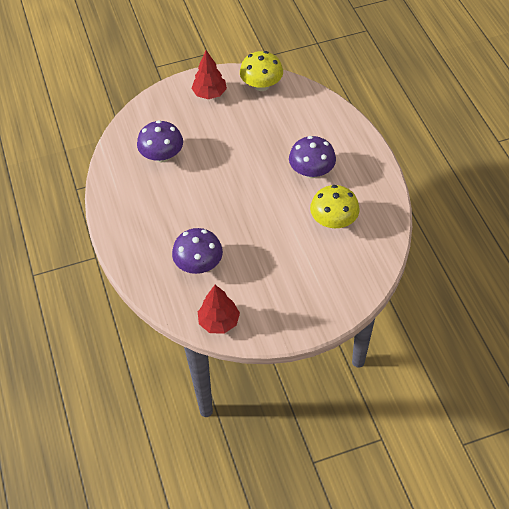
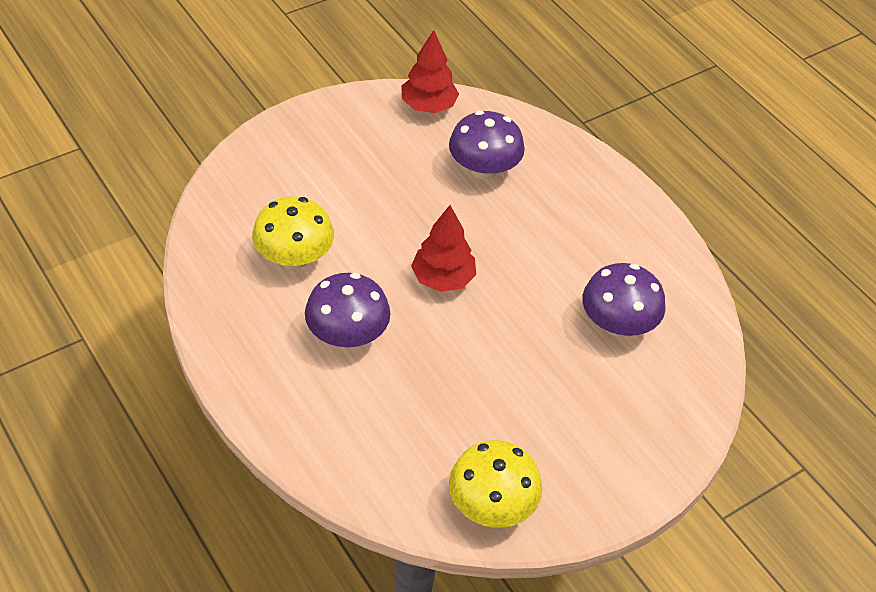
camera: 160 degrees right, 5 degrees down
red tree [191,50,227,99] -> red tree moved to [411,205,476,292]

